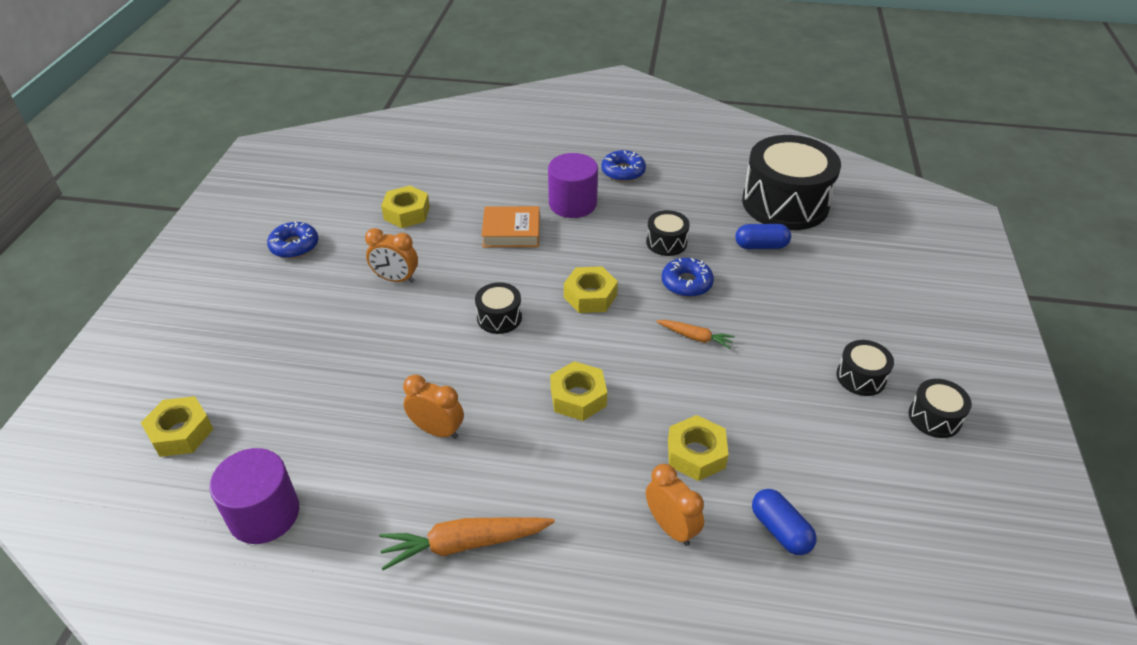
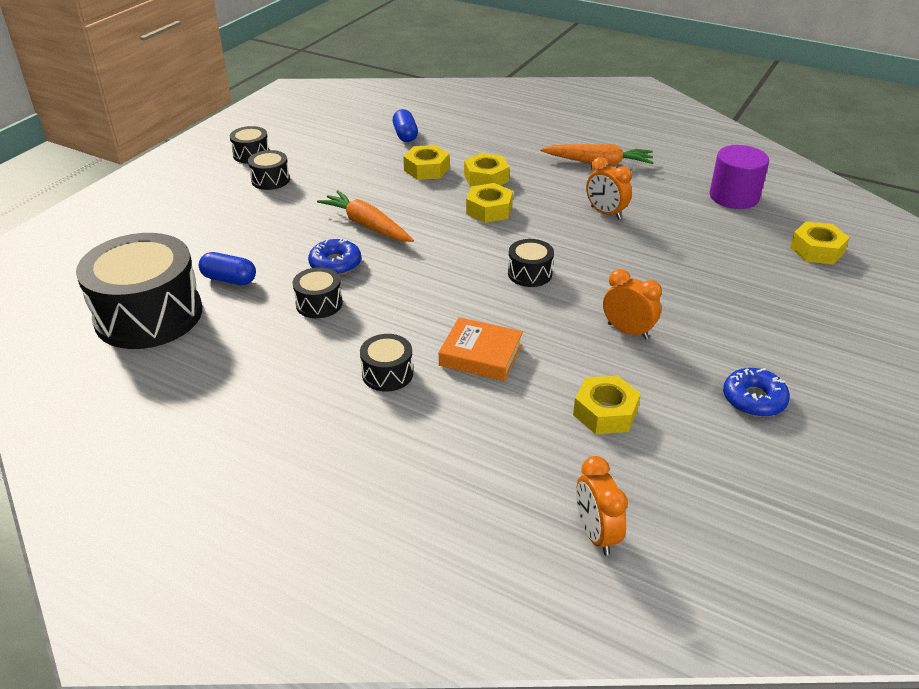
camera: 160 degrees left, 5 degrees down
purple cylinder [548,153,598,218] -> black drum [360,334,413,392]
yellow nut [564,266,618,313] -> yellow nut moved to [464,153,509,187]
blue donut [601,150,646,182] -> none
orange clock [646,464,704,546] -> orange clock moved to [576,456,628,555]
orange carrot [656,320,735,349] -> orange carrot [317,190,414,242], size x1.75

